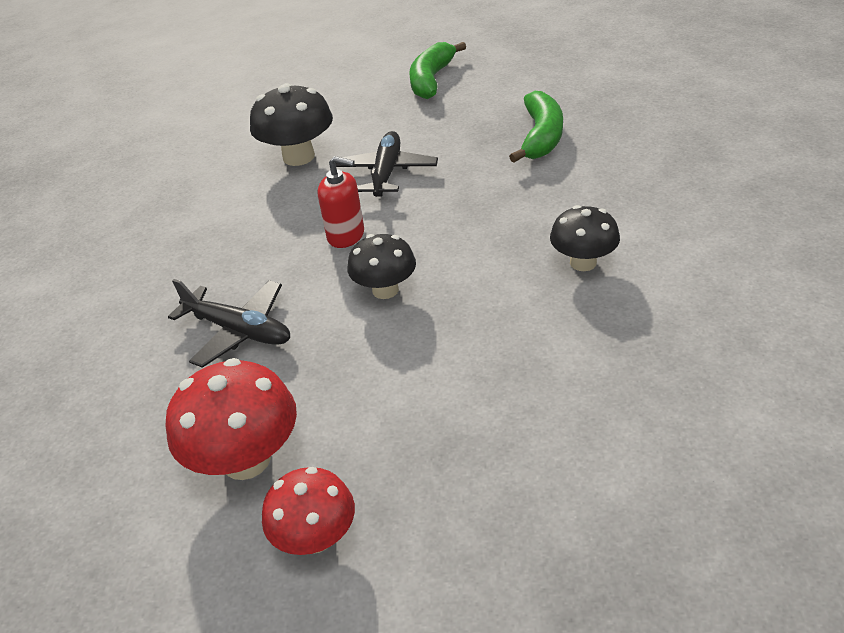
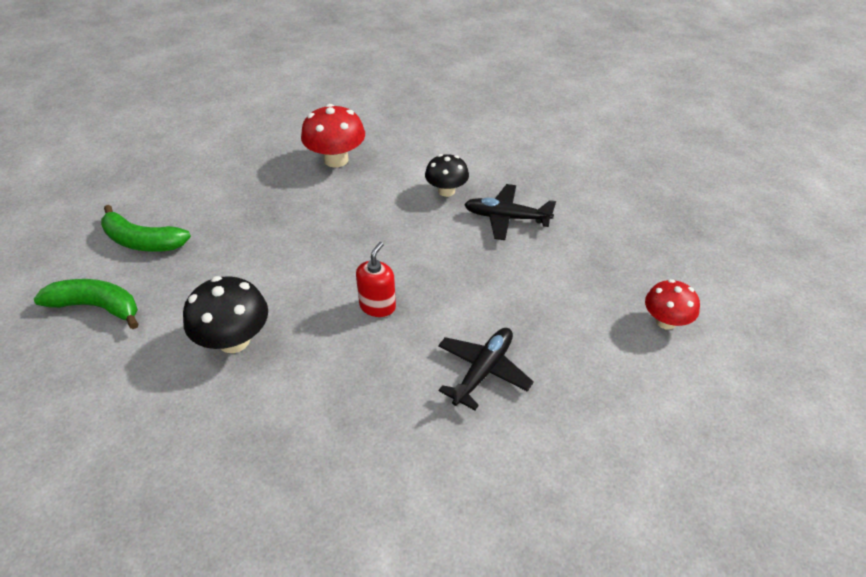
camera: 90 degrees left, 5 degrees up
red mushroom [165,358,297,480] -> red mushroom moved to [301,104,365,168]
black plane [336,131,438,197] -> black plane moved to [464,184,556,240]
black mushroom [347,234,416,299] -> none
green banana [509,91,563,163] -> green banana moved to [34,279,138,329]

